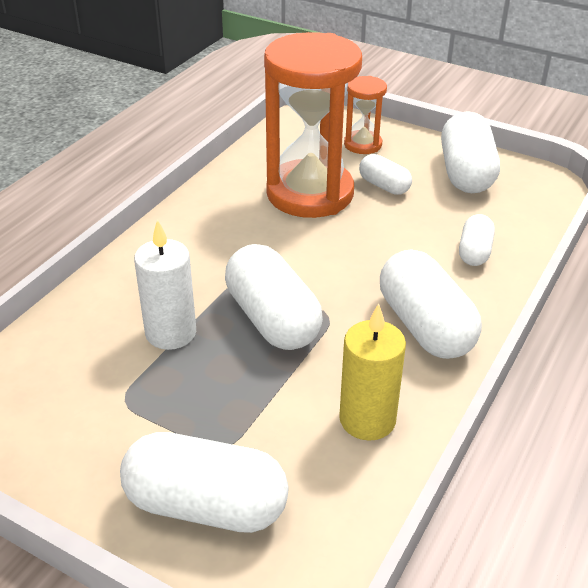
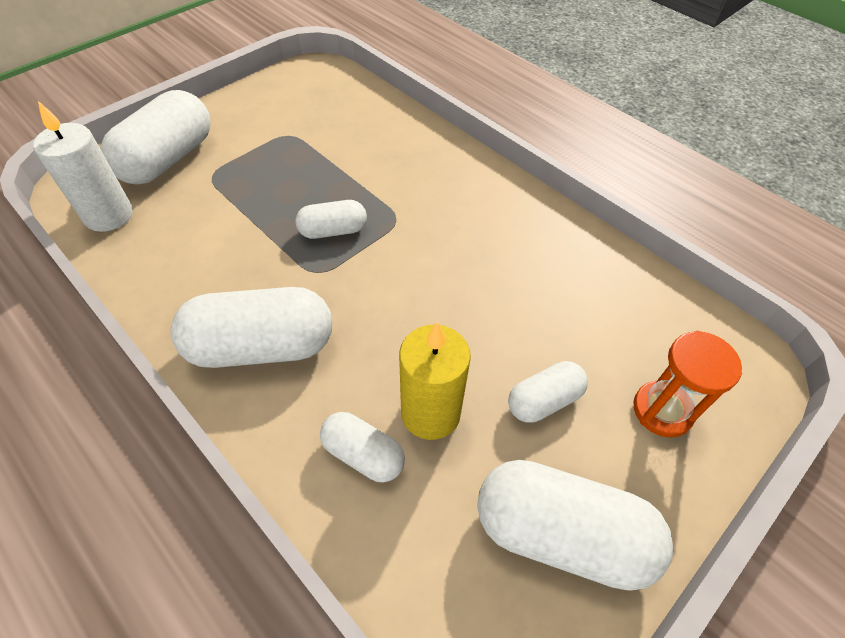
camera: 105 degrees right, 15 degrees up
white candle [134,219,196,350] -> white candle moved to [33,101,133,232]
white capsule [225,244,323,350] -> white capsule [295,200,367,239], size x0.54
orange hourglass [264,32,362,218] -> none
yellow candle [339,303,406,441] -> yellow candle moved to [399,321,471,440]

